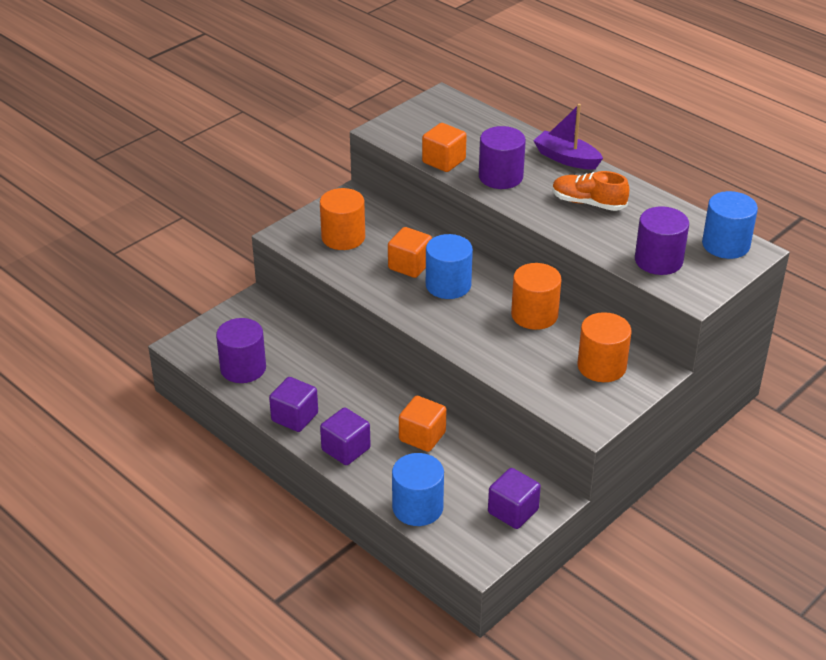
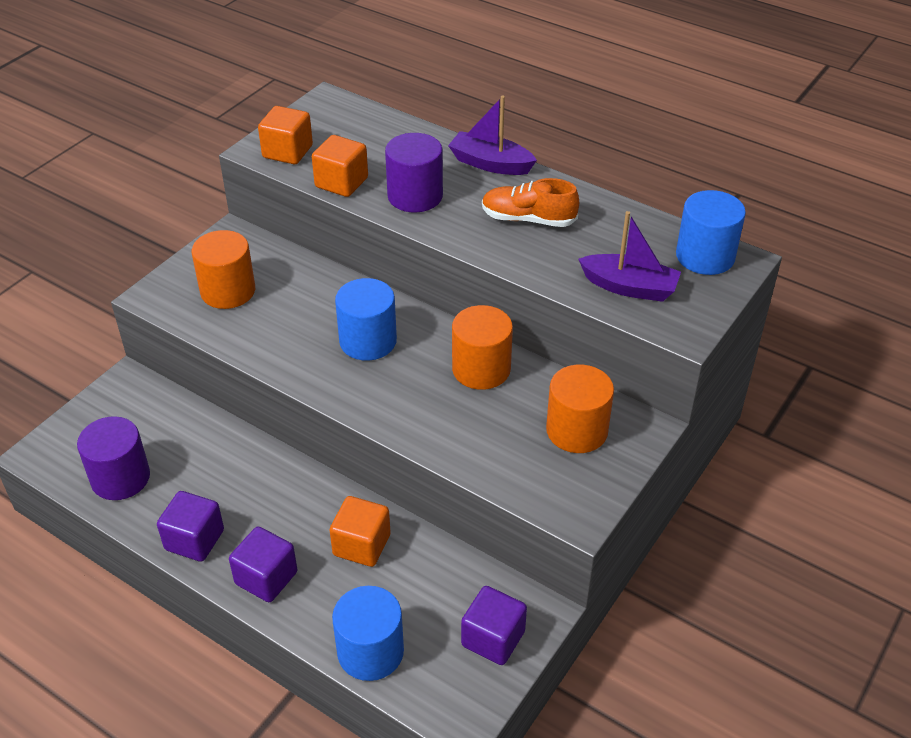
camera: 10 degrees left, 5 degrees up
orange cube [388,227,432,278] -> orange cube moved to [258,106,313,164]
purple cylinder [635,206,689,275] -> purple boat [578,211,681,302]

